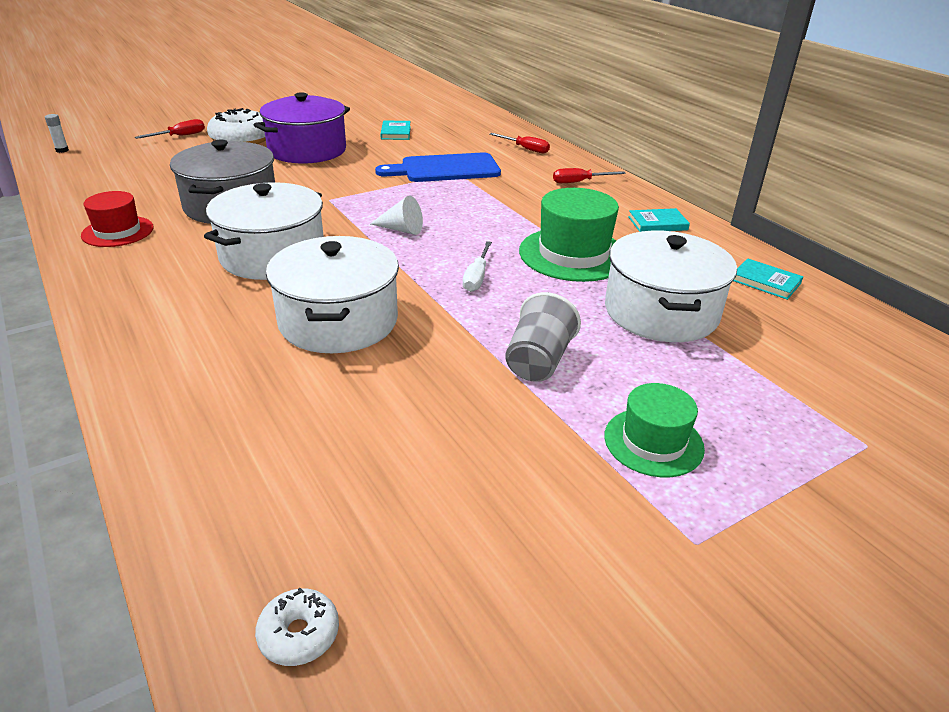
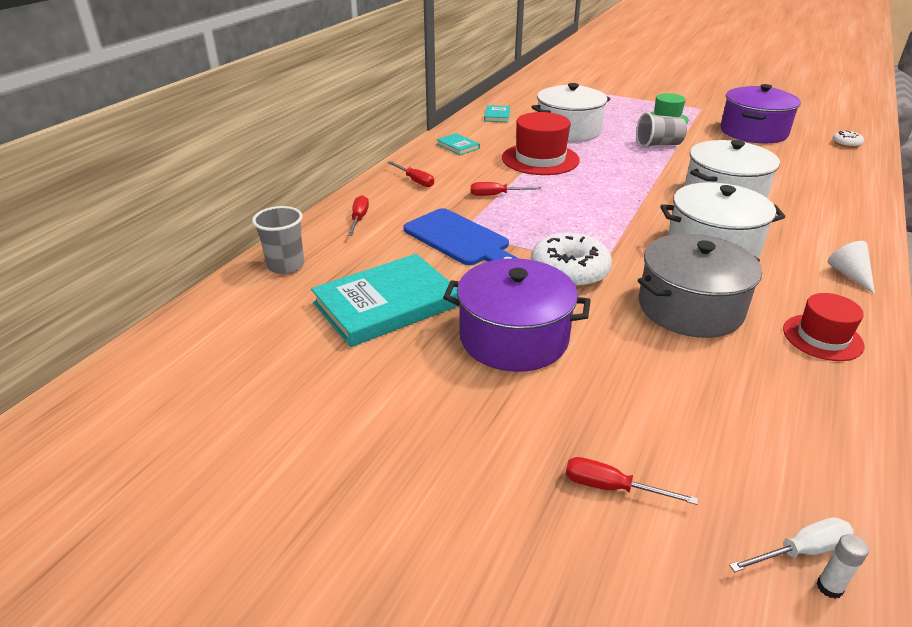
camera: 120 degrees left, 0 degrees up
white donut [207,108,266,144] -> white donut moved to [531,233,612,288]
white cone [370,195,423,235] -> white cone moved to [828,241,875,294]
turquoise book [380,120,411,140] -> turquoise book [311,254,460,347], size x2.19
white screwdriver [463,241,492,292] -> white screwdriver moved to [729,517,854,572]
green hat [519,188,619,282] -> red hat [502,112,580,175]
none -> grey cup [252,206,304,274]
none -> red screwdriver [471,182,541,196]
none -> purple pot [720,84,801,143]

